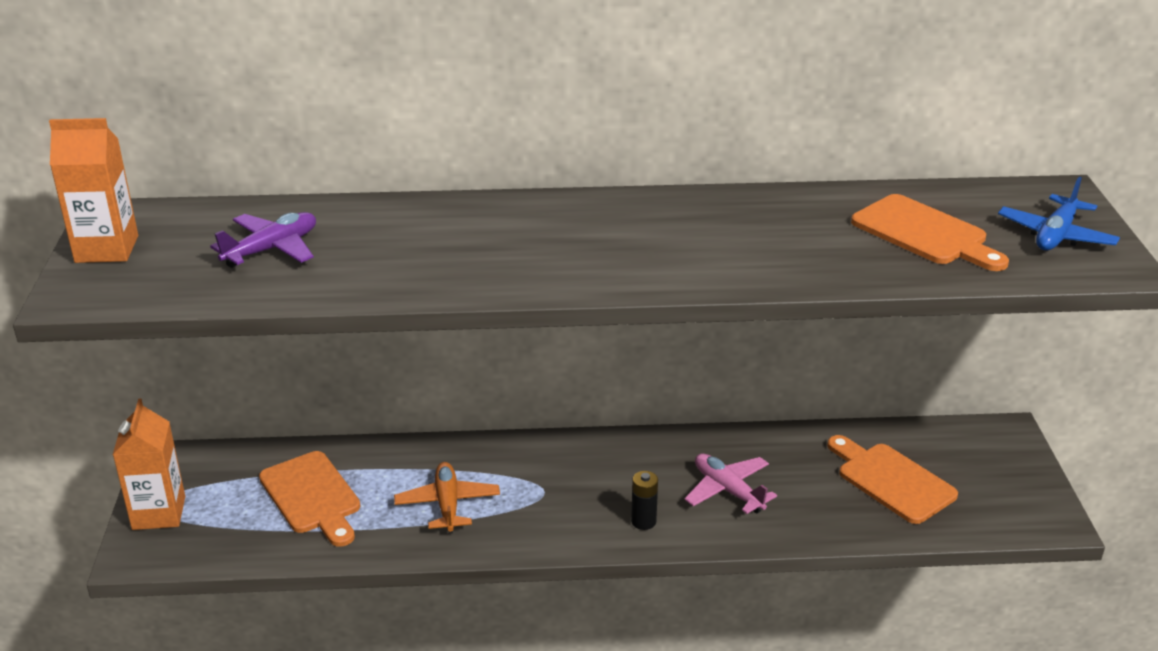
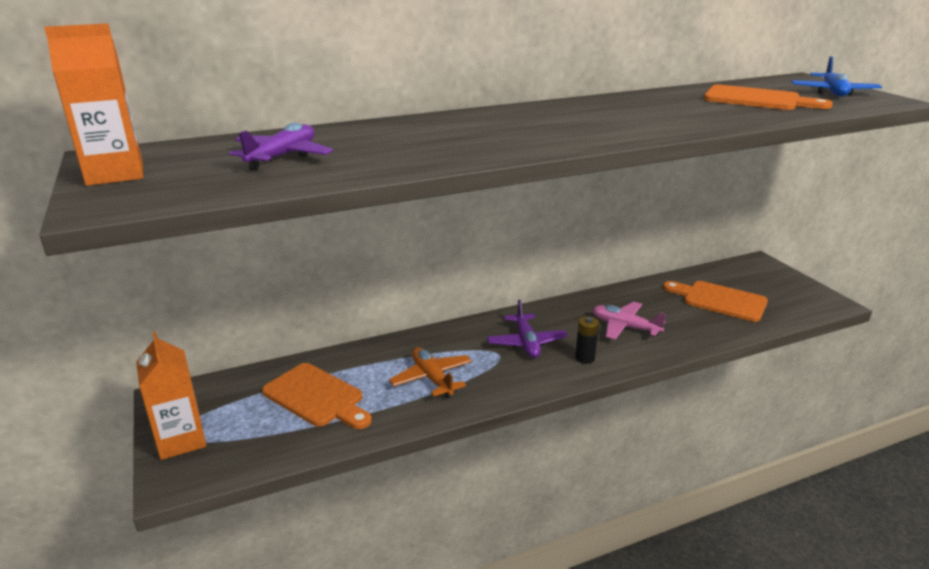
camera: 20 degrees left, 5 degrees down
none -> purple plane [487,300,568,358]

